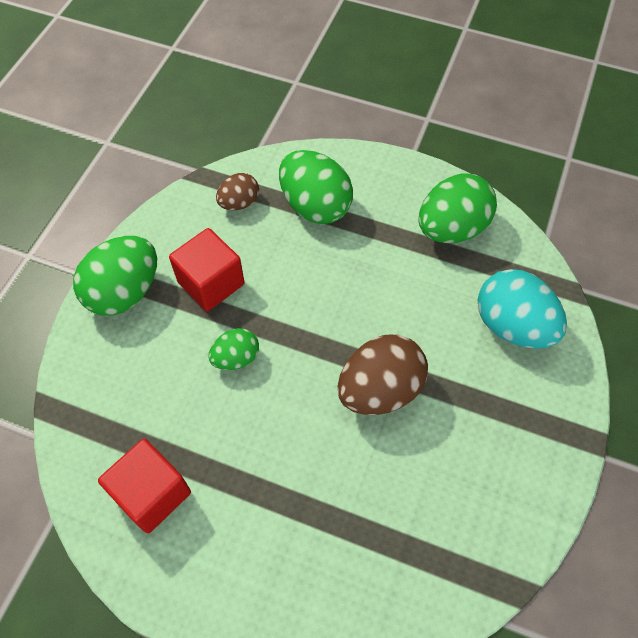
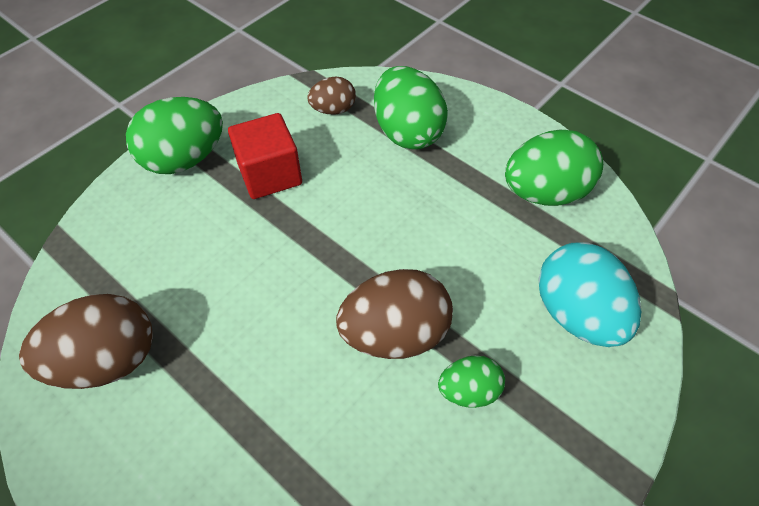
camera: 20 degrees right, 5 degrees down
red cube [98,439,191,533] -> brown egg [19,294,153,389]
green egg [208,328,259,370] -> green egg moved to [438,355,505,408]

